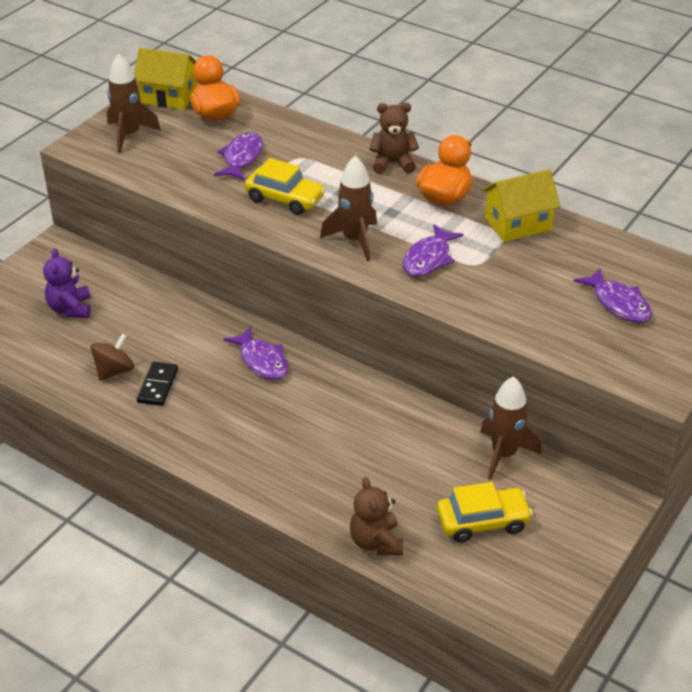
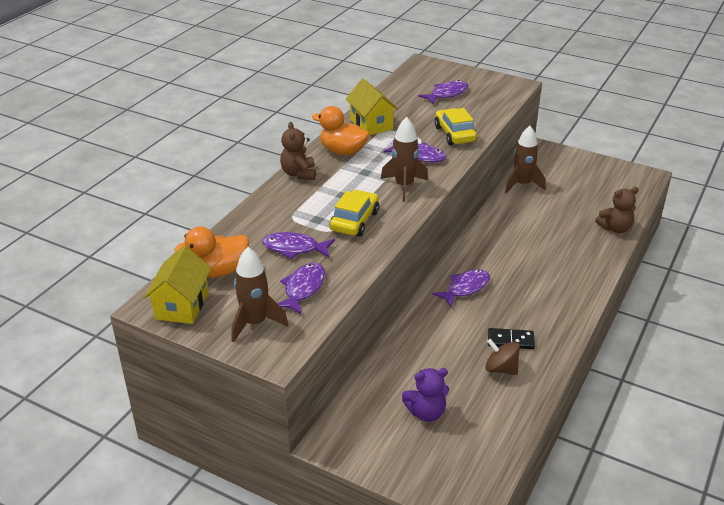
camera: 95 degrees left, 5 degrees down
yellow car [437,482,533,543] -> yellow car moved to [434,108,477,145]
none -> purple fish [277,263,326,314]

